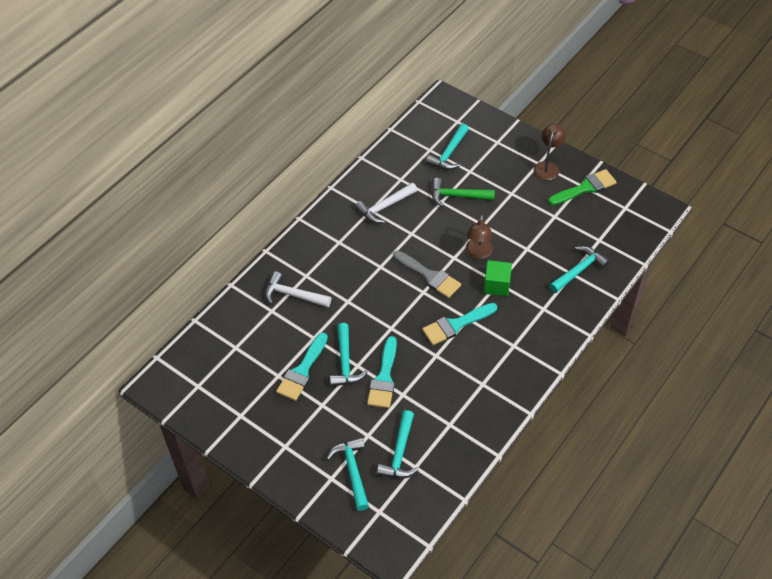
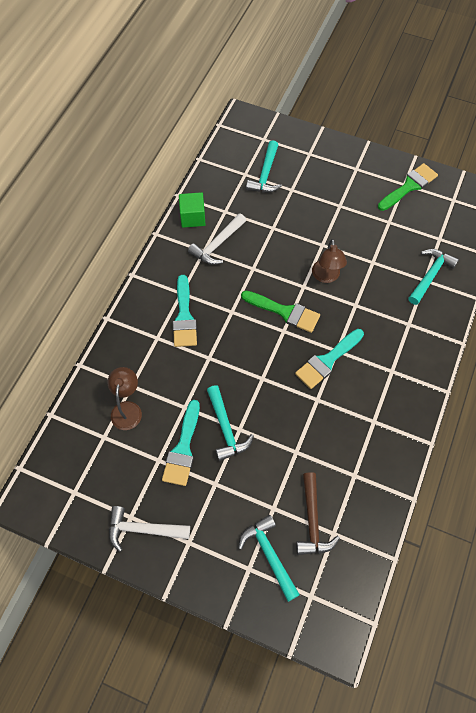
camera: 15 degrees left, 10 degrees up
white hammer [265,271,331,307] -> white hammer moved to [109,506,190,552]
turquoise brush [367,336,397,408] -> turquoise brush moved to [173,275,197,347]
turquoise hammer [377,410,419,478] -> brown hammer [296,472,340,555]
grey brush [393,251,461,298] -> green brush [241,291,320,333]
green hammer [432,178,495,207] -> none
green cube [484,260,512,296] -> green cube moved to [179,192,206,228]
brown lamp [534,124,566,180] -> brown lamp moved to [108,367,142,430]

